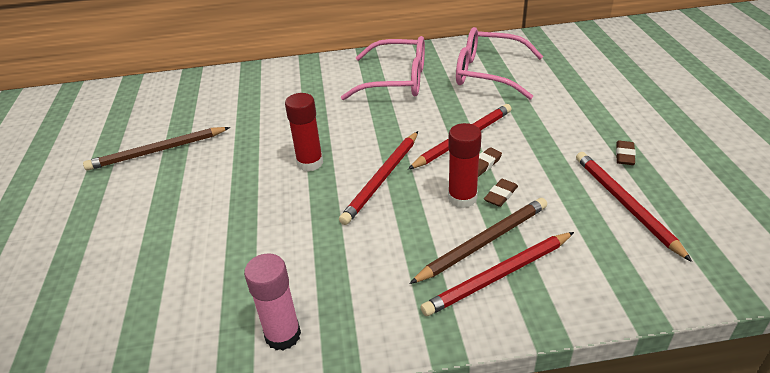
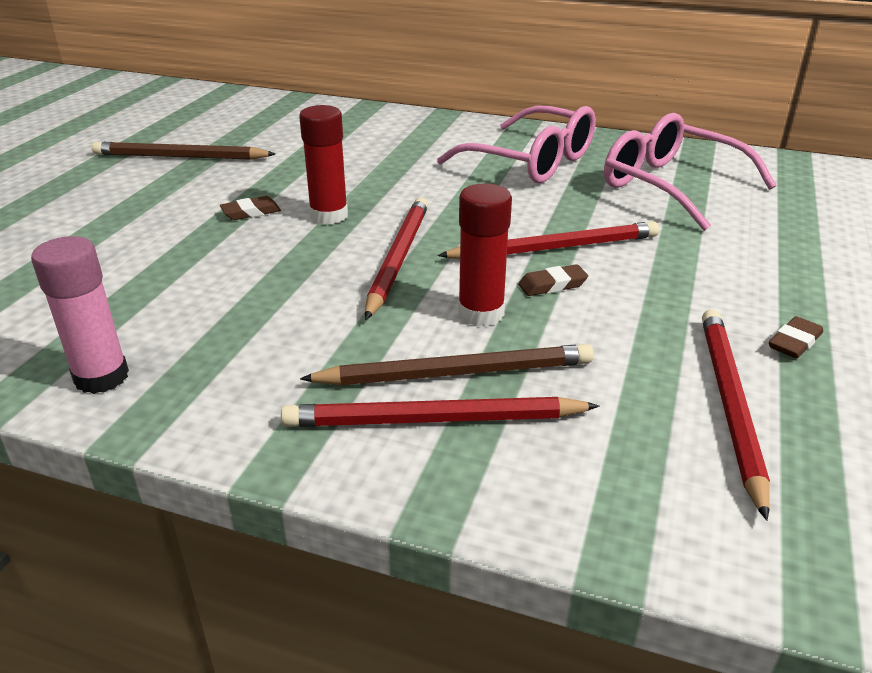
camera: 25 degrees right, 5 degrees down
red pencil [339,131,418,225] -> red pencil turned 135 degrees clockwise [365,197,428,320]
brown eraser [484,179,518,207] -> brown eraser moved to [220,196,281,220]

